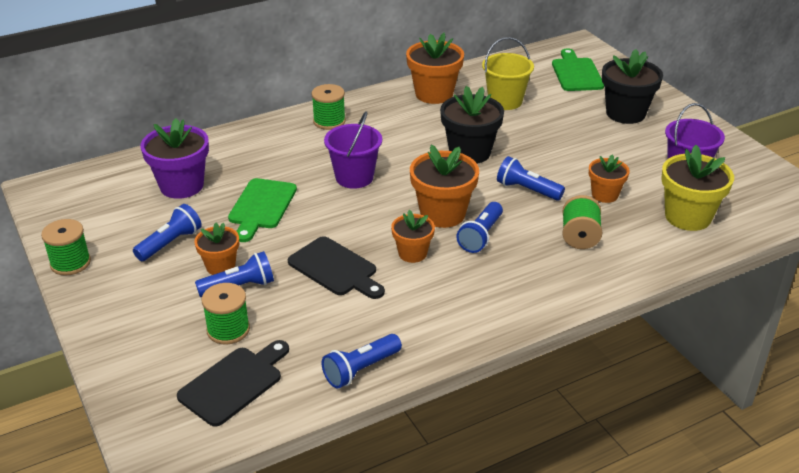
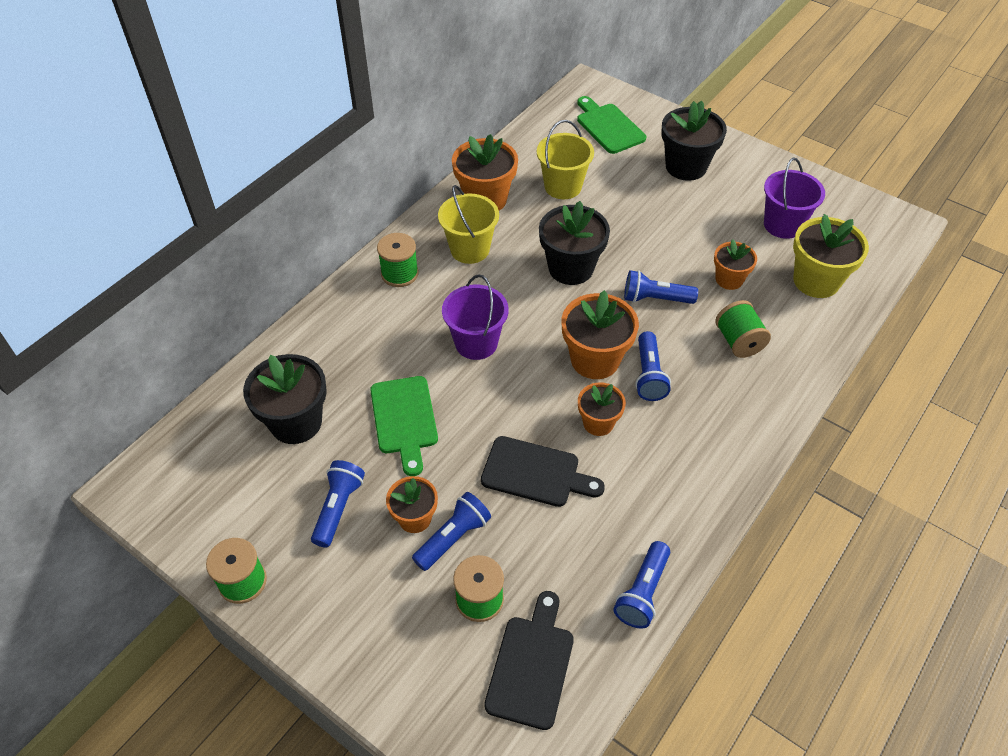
camera: 25 degrees left, 15 degrees up
purple flower pot [141,118,209,199] -> black flower pot [243,354,327,444]
none -> yellow bucket [438,185,499,264]

